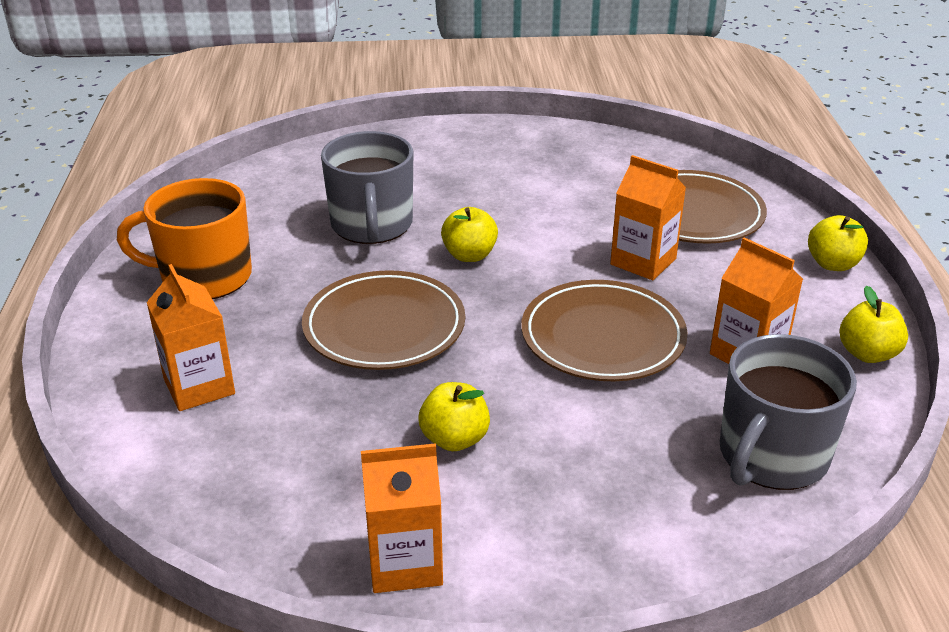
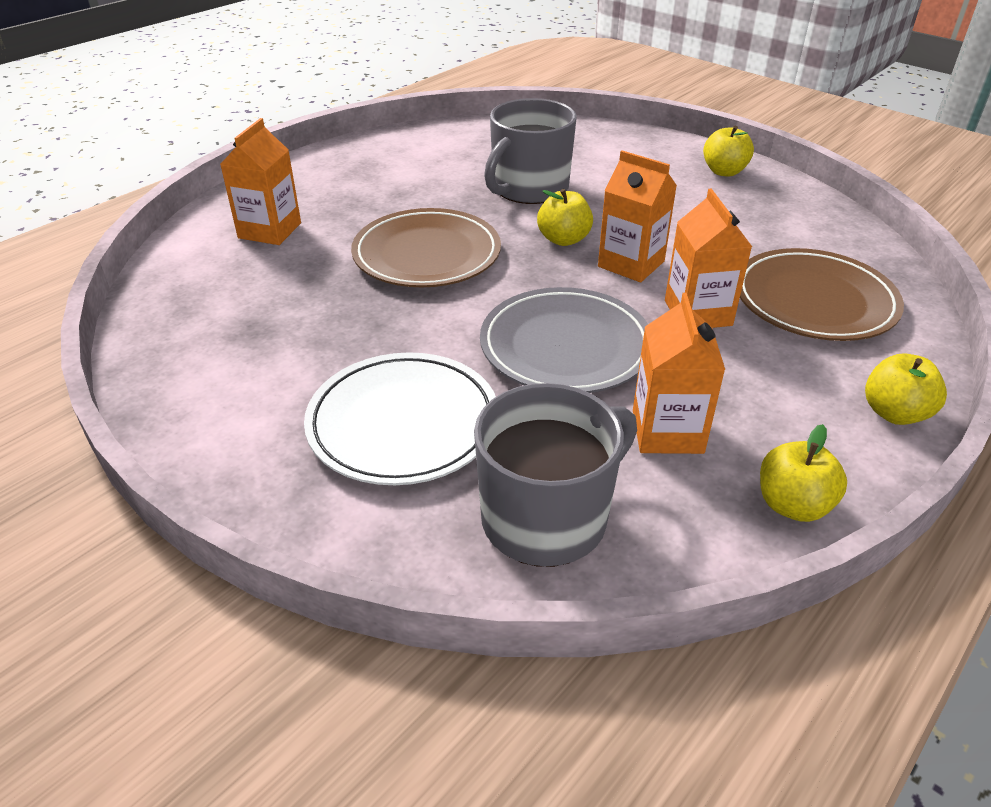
camera: 45 degrees right, 5 degrees up
orange mug [117,178,252,299] -> none
orange carton [361,443,443,593] -> orange carton moved to [598,150,677,282]
yellow apple [419,382,490,451] -> yellow apple moved to [703,126,754,177]
brown plate [521,280,688,381] -> grey plate [480,287,648,393]
grey mug [720,334,857,490] -> grey mug turned 150 degrees clockwise [474,383,637,567]
none -> white plate [304,352,496,485]

